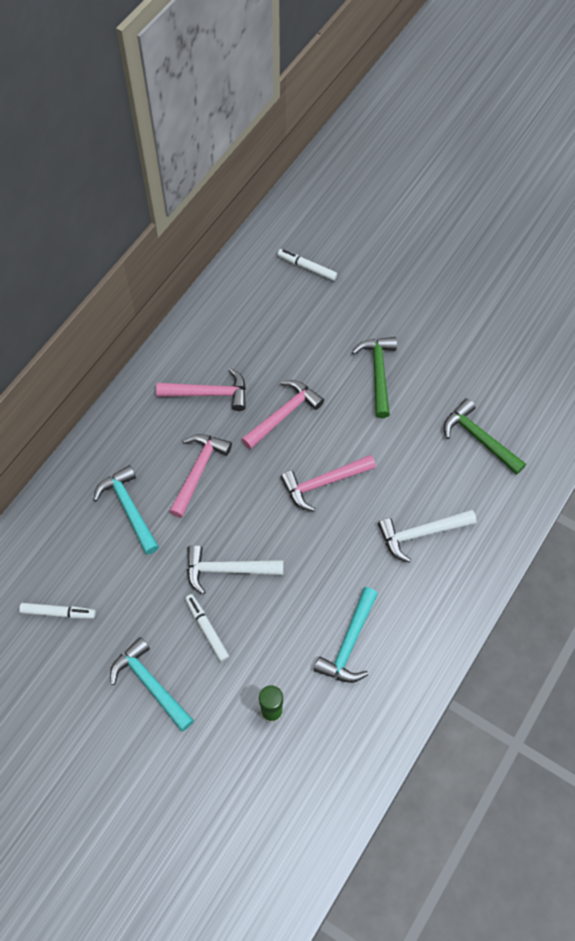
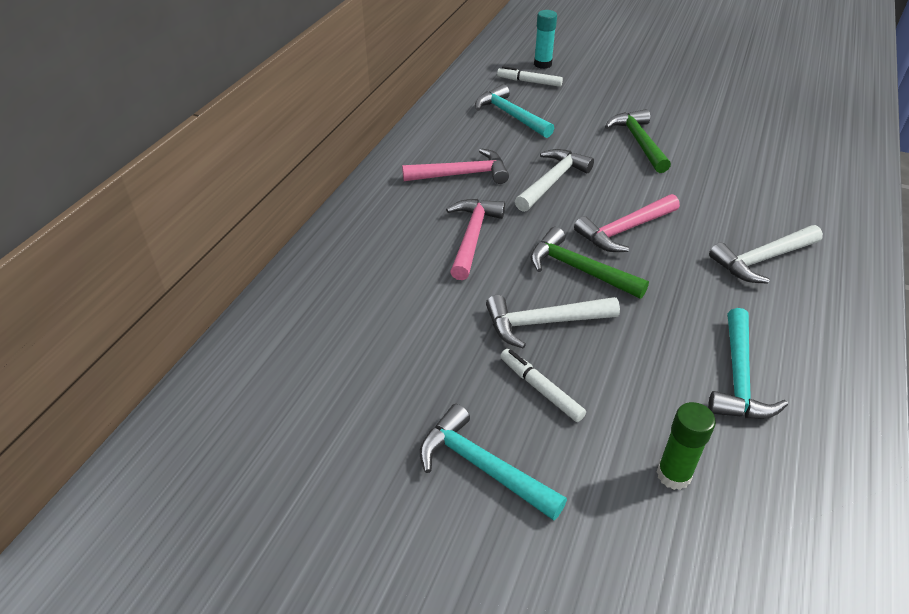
camera: 10 degrees left, 20 degrees down
white marker [19,603,96,619] -> none
turquoise hammer [93,465,159,555] -> turquoise hammer moved to [475,84,554,138]
pink hammer [241,380,324,450] -> white hammer [515,149,594,212]
green hammer [444,399,526,475] -> green hammer moved to [530,227,649,299]
none -> turquoise glue stick [534,10,557,69]

